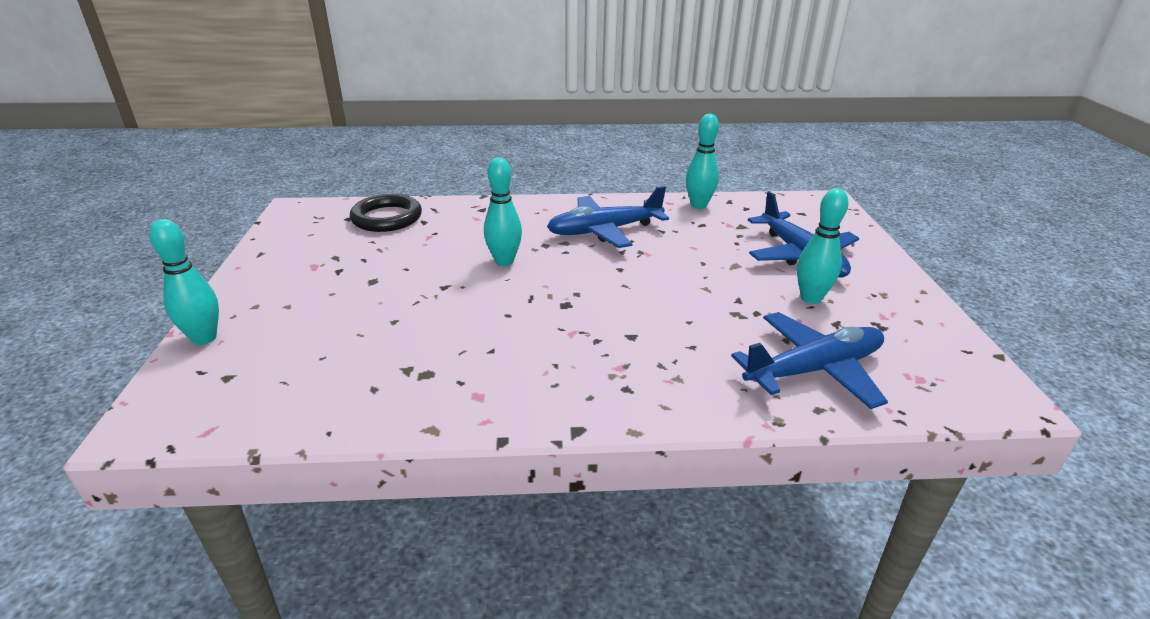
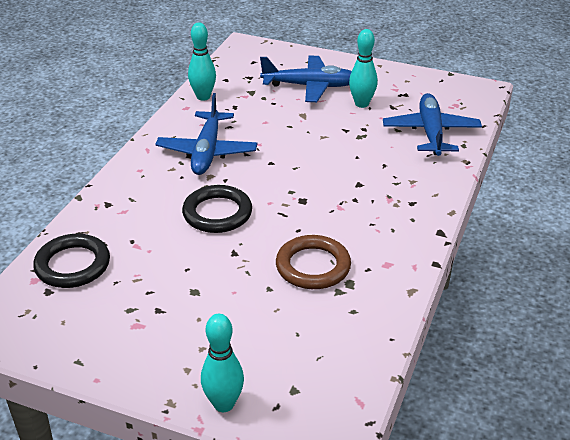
camera: 65 degrees left, 5 degrees up
turquoise bowling pin [484,157,522,266] -> black ring [182,185,252,233]
none -> brown ring [276,235,351,289]

